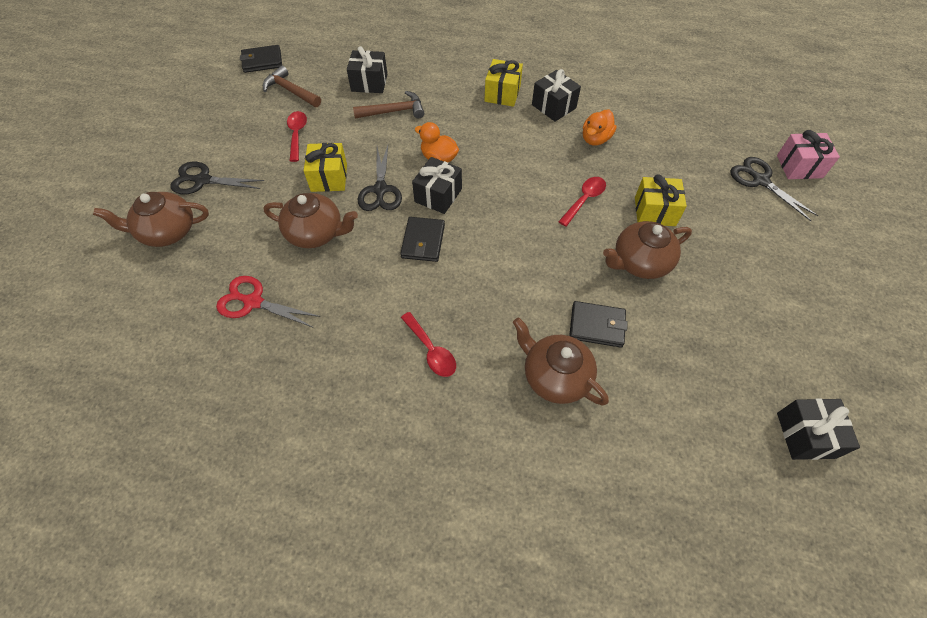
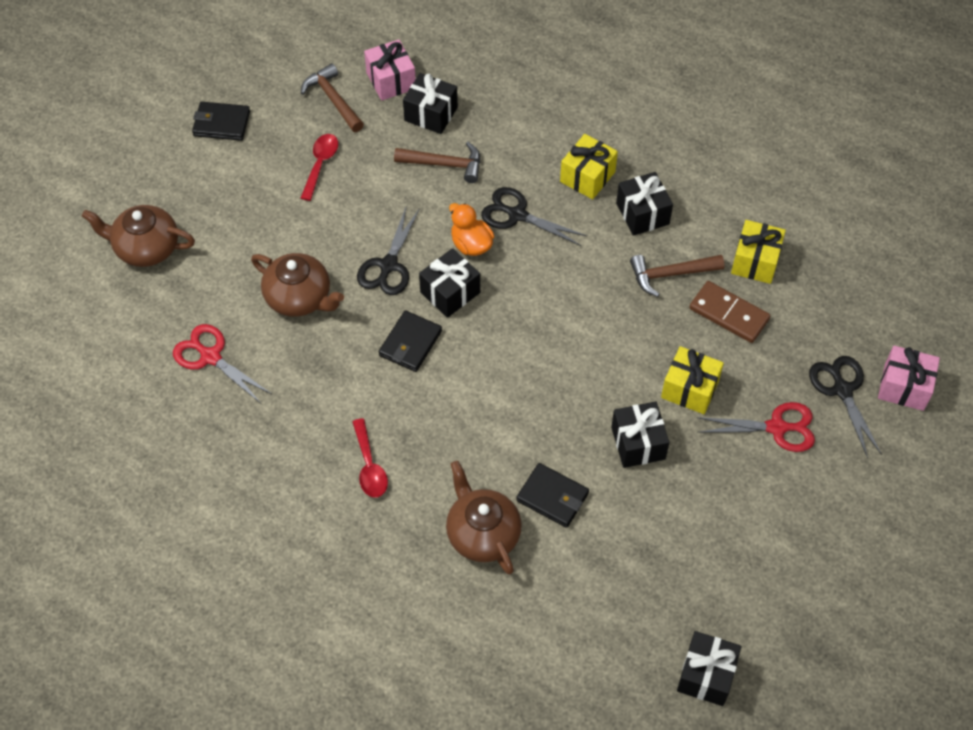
camera: 20 degrees right, 0 degrees up
black scissors [171,162,264,195] -> black scissors moved to [481,187,587,246]
black wallet [240,45,282,73] -> black wallet moved to [192,102,250,141]
yellow gift [304,143,347,192] -> yellow gift moved to [731,220,786,284]
red spoon [558,177,606,227] -> none
orange duck [583,110,616,146] -> brown hammer [630,255,725,297]
brown teapot [603,221,692,279] -> black gift [611,402,669,468]
none -> pink gift [364,40,416,101]
none -> brown domino [689,281,770,343]
none -> red scissors [697,402,815,452]

